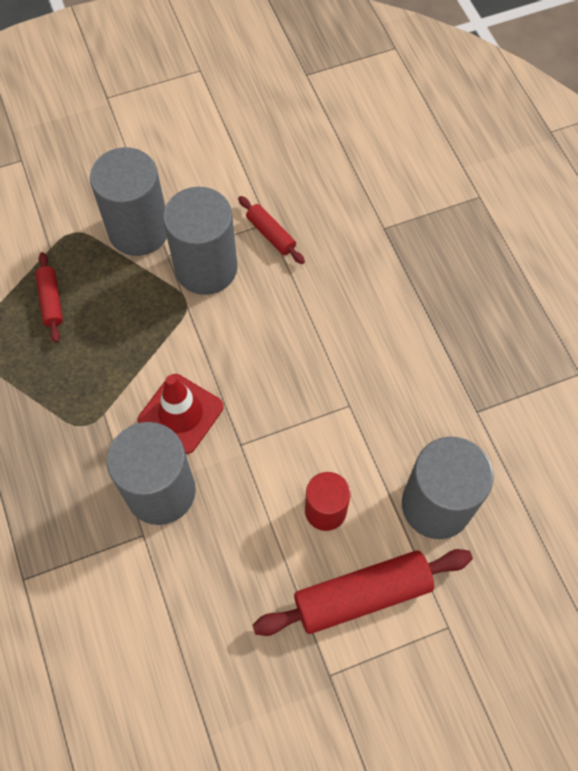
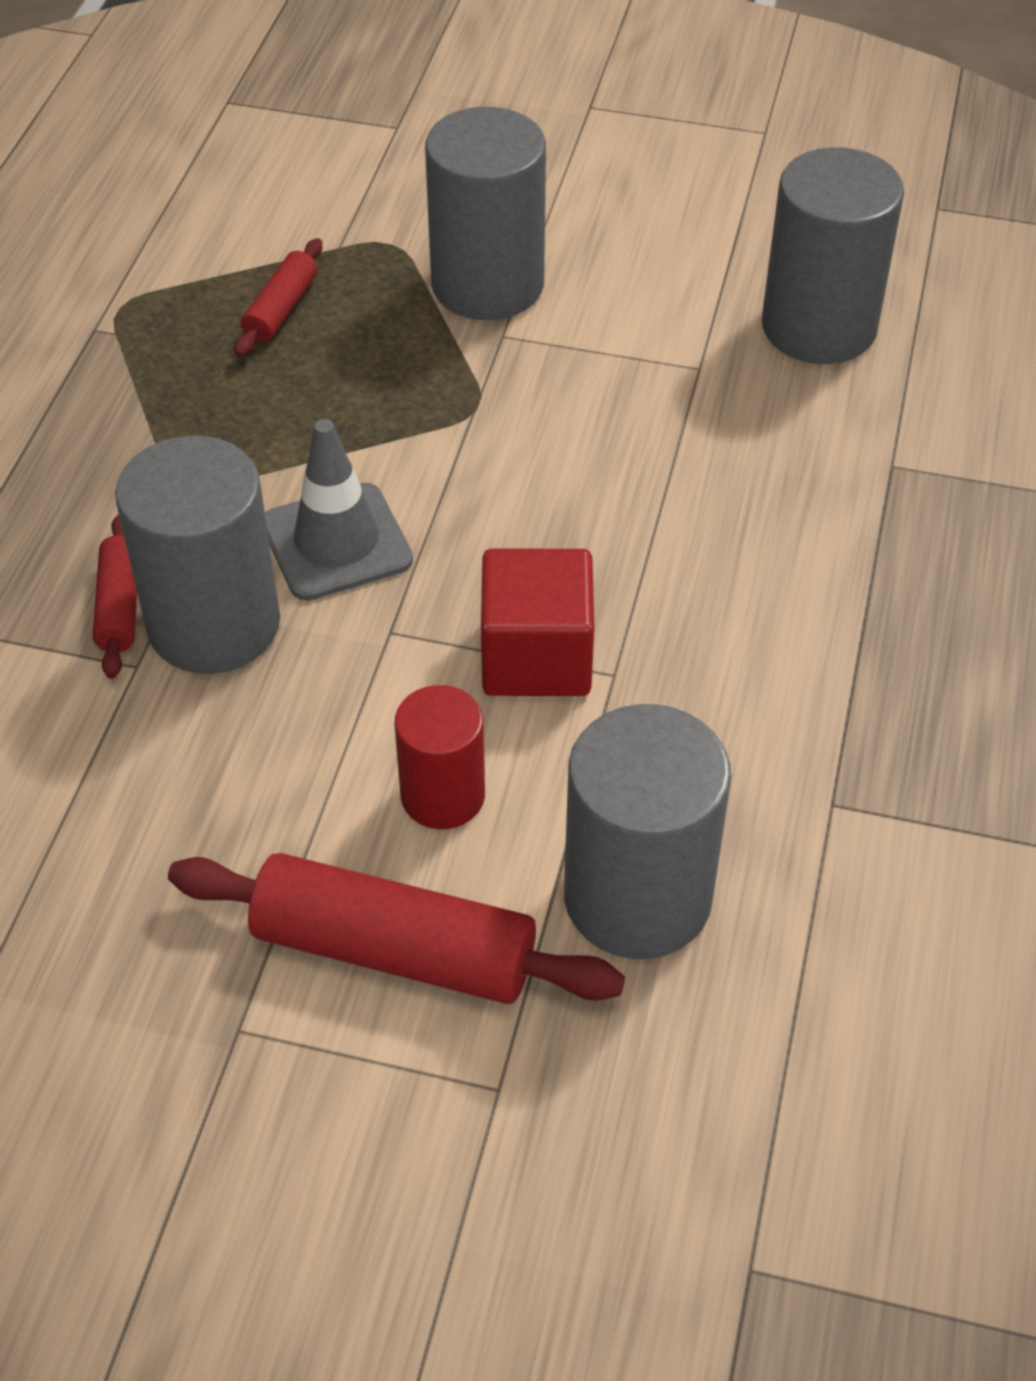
camera: 35 degrees right, 15 degrees down
red traffic cone [138,374,223,454] -> grey traffic cone [265,419,413,601]
grey cylinder [163,187,238,295] -> grey cylinder moved to [762,147,904,364]
red rolling pin [238,196,305,264] -> red rolling pin moved to [93,514,137,679]
none -> red cube [481,548,594,696]

